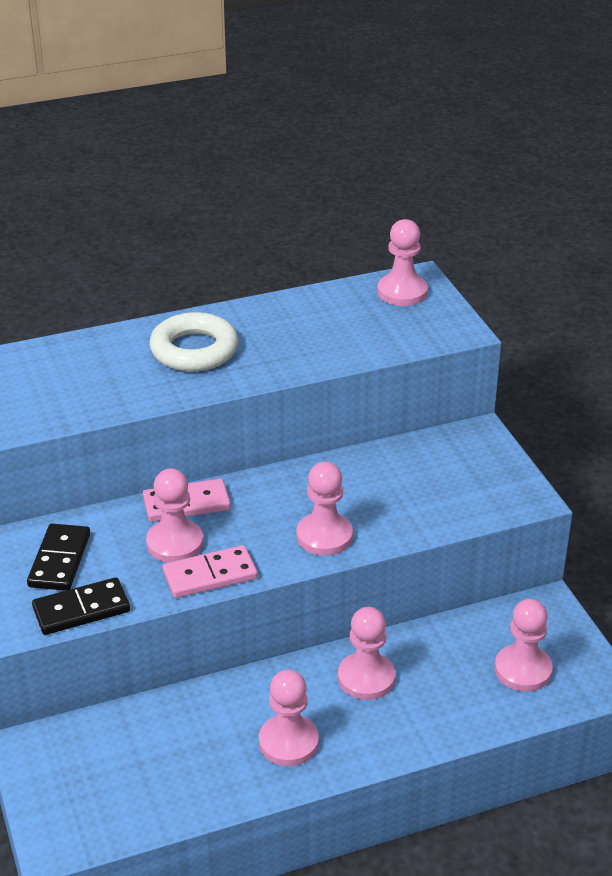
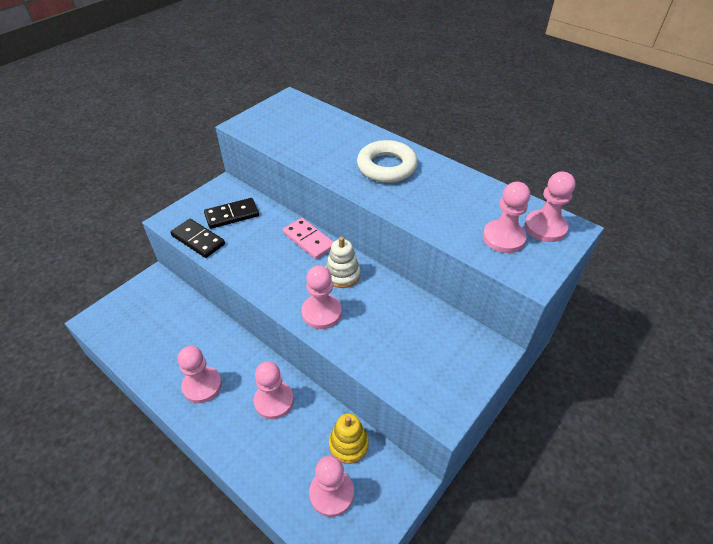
camera: 60 degrees right, 10 degrees up
pink pawn [146,468,204,563] -> pink pawn moved to [483,182,530,253]
pink domino [163,545,258,598] -> none
none -> white stacking toy [325,236,360,288]
none -> yellow stacking toy [329,413,369,464]

